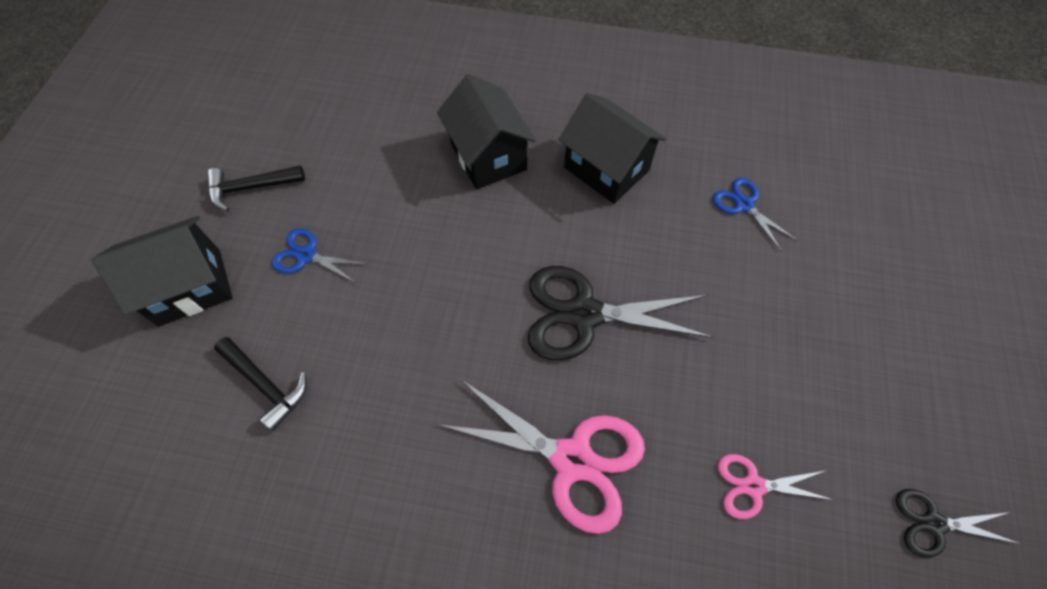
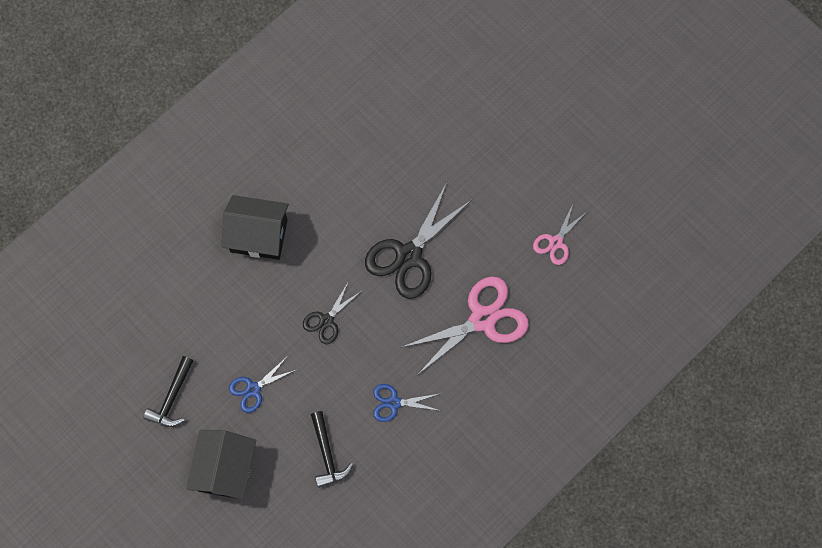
camera: 55 degrees left, 10 degrees up
black hammer [214,337,307,431] -> black hammer turned 90 degrees clockwise [311,411,353,488]
black house [559,93,666,204] -> none
blue scissors [713,178,798,252] -> blue scissors moved to [373,384,441,422]
black scissors [896,489,1020,558] -> black scissors moved to [303,281,360,344]

